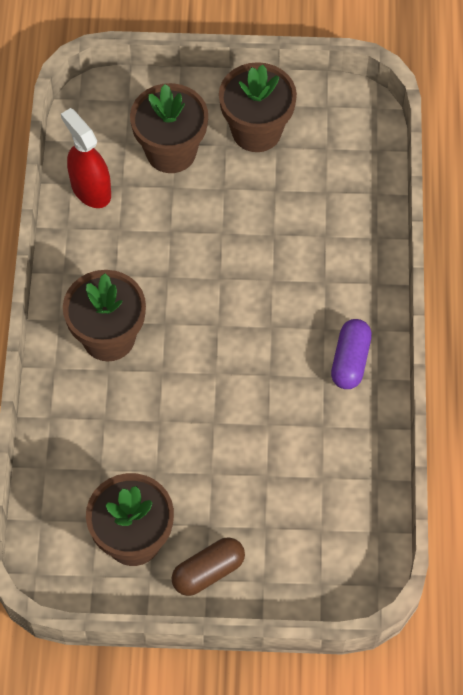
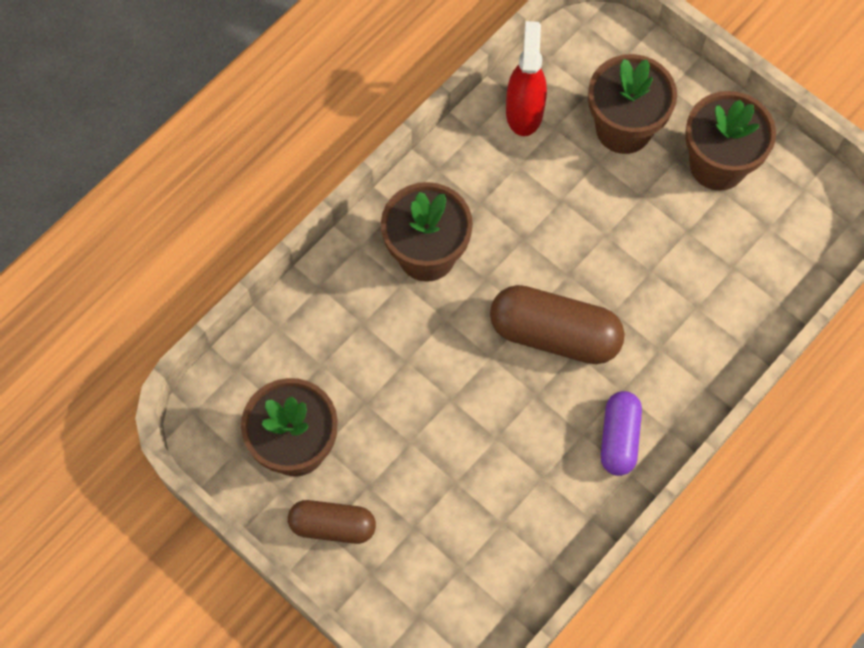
camera: 40 degrees right, 5 degrees up
purple capsule [331,319,372,389] -> purple capsule turned 45 degrees counterclockwise [601,391,642,476]
none -> brown capsule [490,285,625,364]

